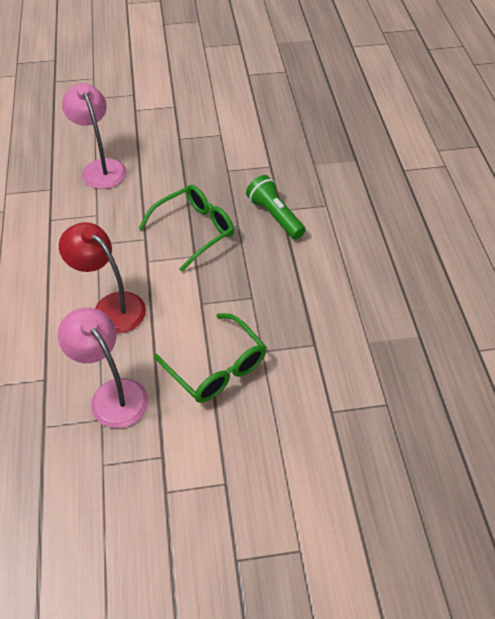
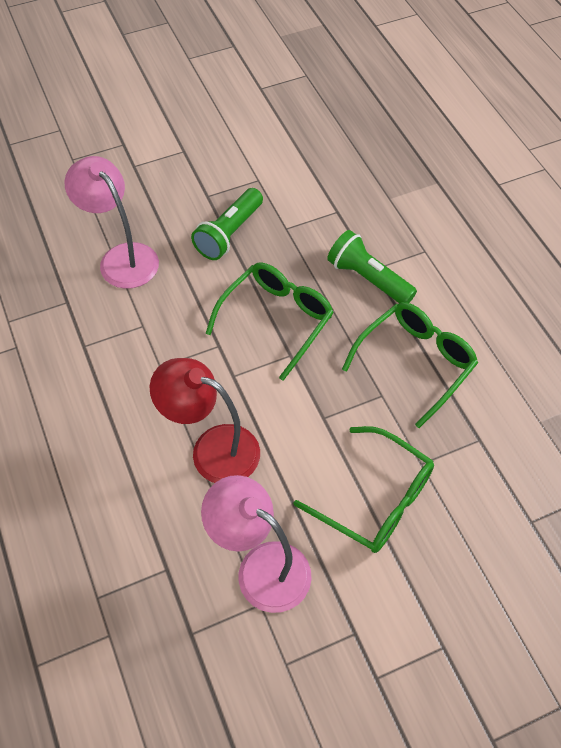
camera: 15 degrees left, 5 degrees up
none -> green flashlight [191,188,263,260]
none -> green glasses [342,302,478,428]

